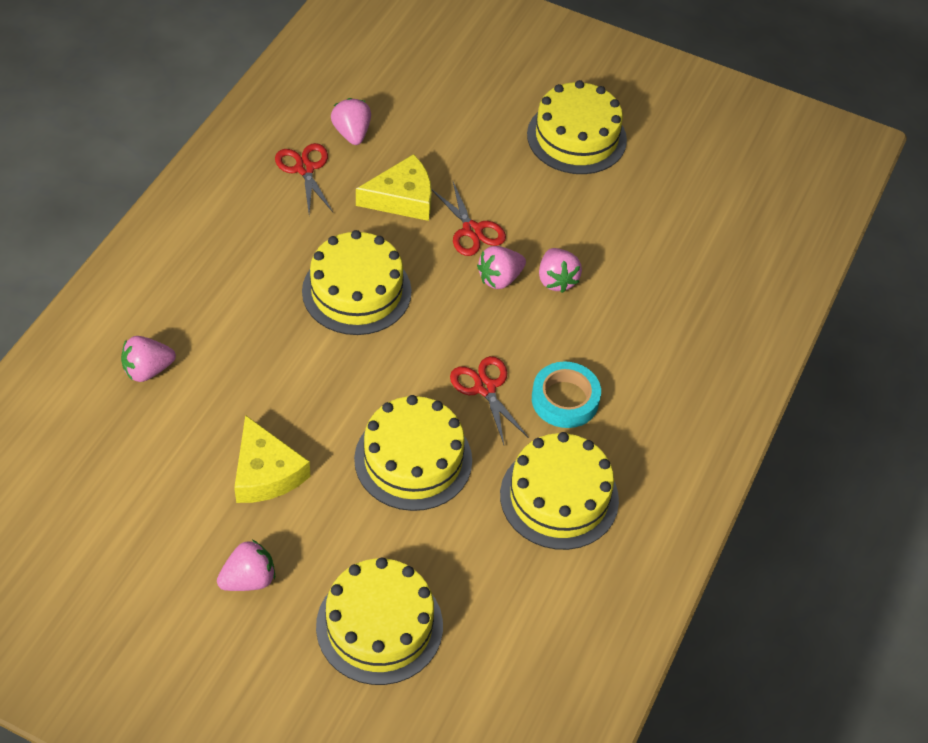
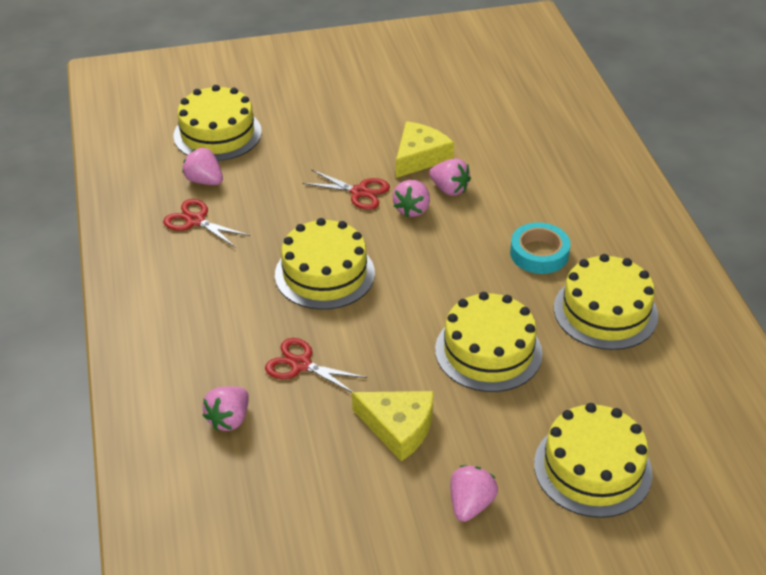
camera: 35 degrees left, 10 degrees down
yellow cheese [356,154,432,221] -> yellow cheese moved to [396,121,454,178]
red scissors [450,356,529,445] -> red scissors moved to [265,338,368,393]
yellow cake [527,80,627,174] -> yellow cake moved to [174,85,262,161]

